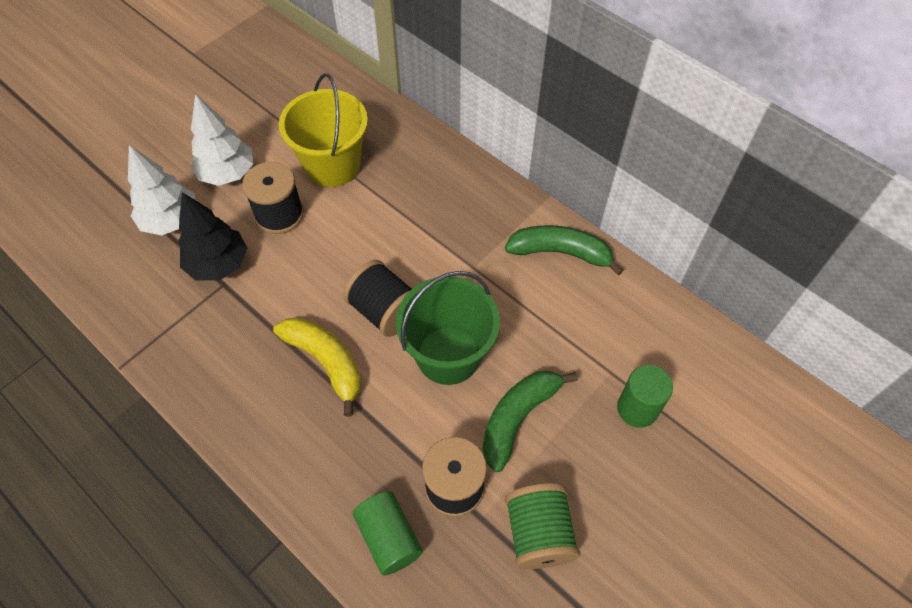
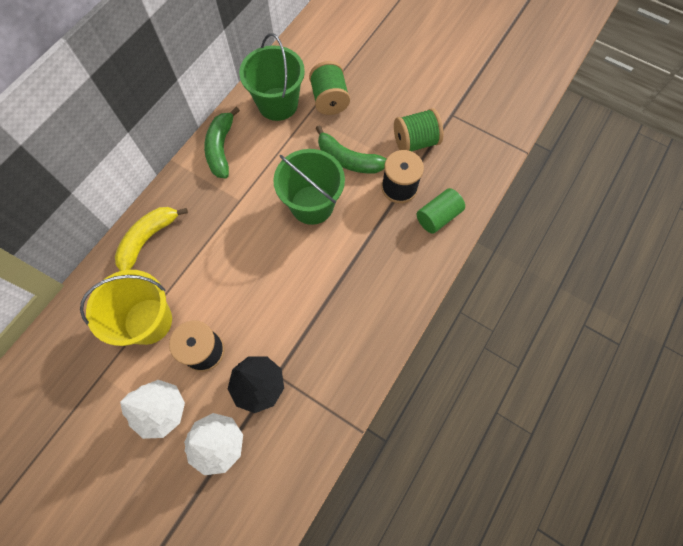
camera: 100 degrees left, 10 degrees up
yellow banana [273,317,361,417] -> yellow banana moved to [115,207,188,271]
black spool [343,260,412,337] -> none
green cylinder [617,365,673,428] -> green spool [309,61,350,115]
none -> green bucket [239,33,305,121]

